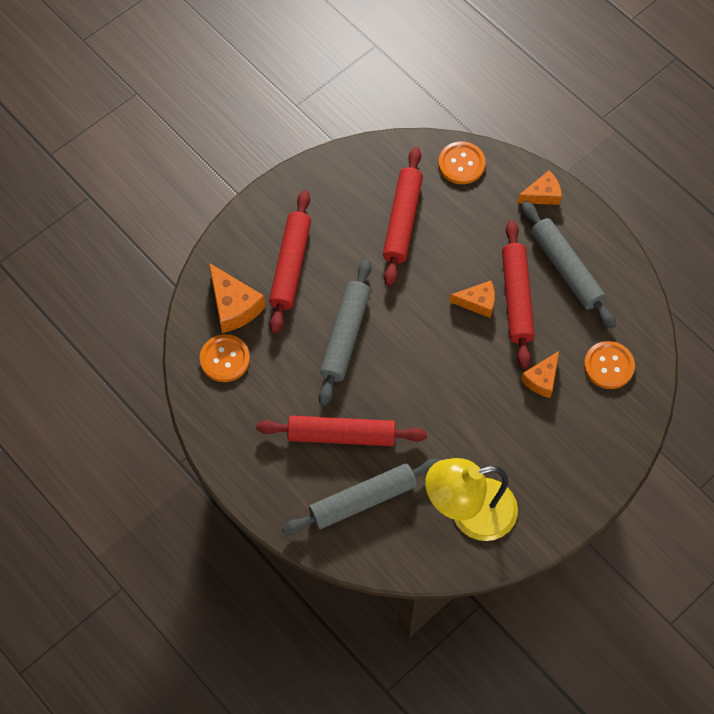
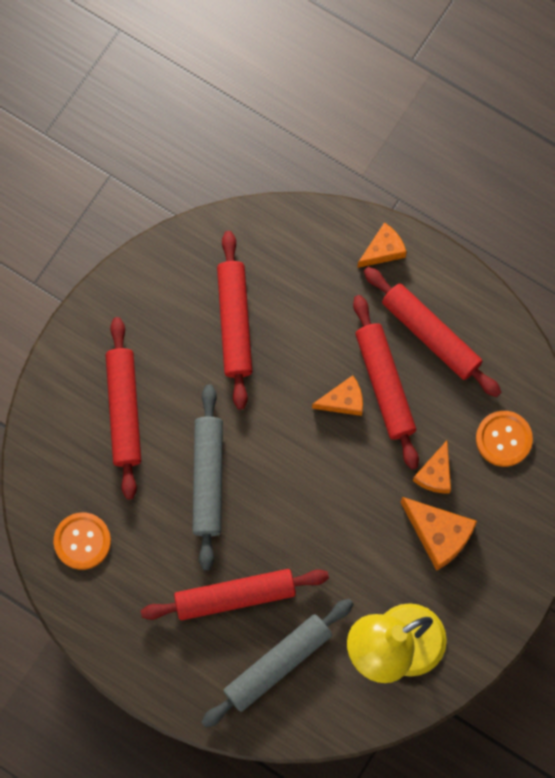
camera: 15 degrees left, 10 degrees up
orange cheese [209,263,266,333] -> orange cheese moved to [400,497,477,571]
orange button [438,141,486,184] -> none
grey rolling pin [522,201,616,329] -> red rolling pin [364,267,501,397]

